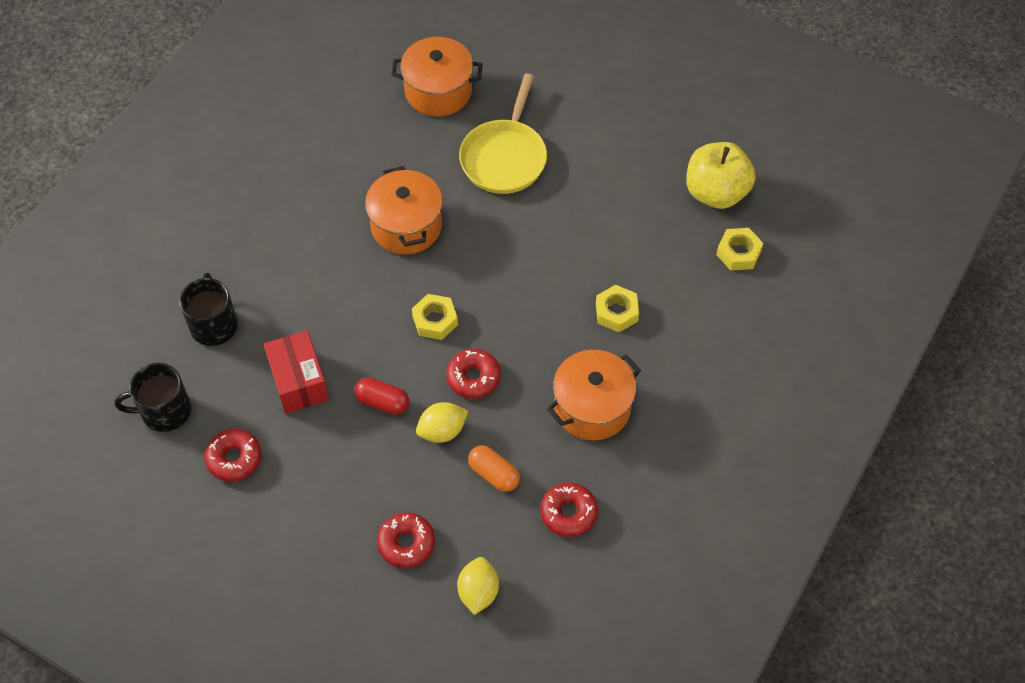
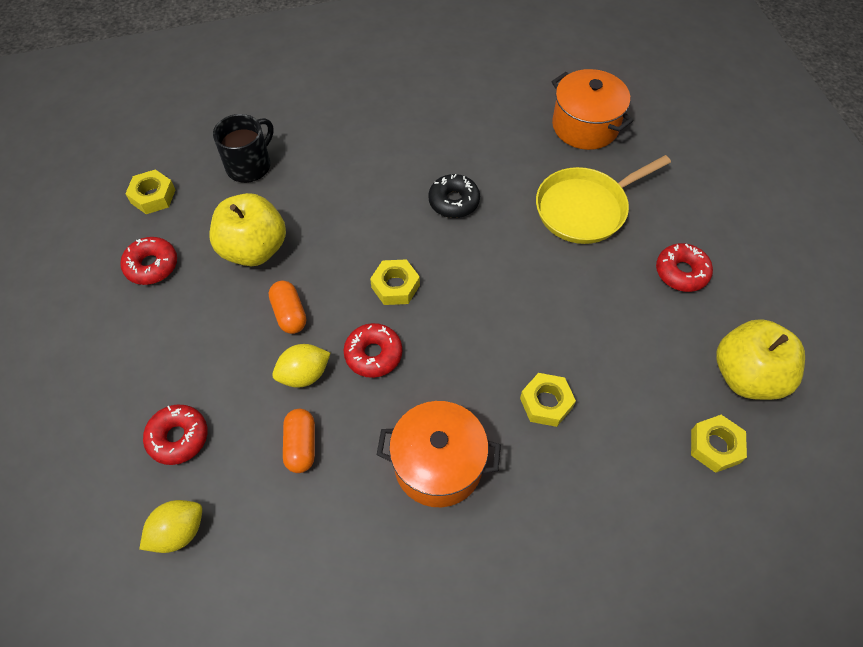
camera: 45 degrees right, 0 degrees up
black mug [115,363,191,432] -> yellow nut [125,169,175,214]
red box [263,330,329,414] -> yellow apple [210,193,286,266]
red capsule [355,377,409,415] -> orange capsule [269,281,306,334]
orange pot [365,166,443,254] -> black donut [428,174,480,218]
yellow lemon [416,402,468,443] -> yellow lemon turned 45 degrees counterclockwise [272,344,331,388]
red donut [541,482,598,537] -> red donut moved to [656,243,713,292]

